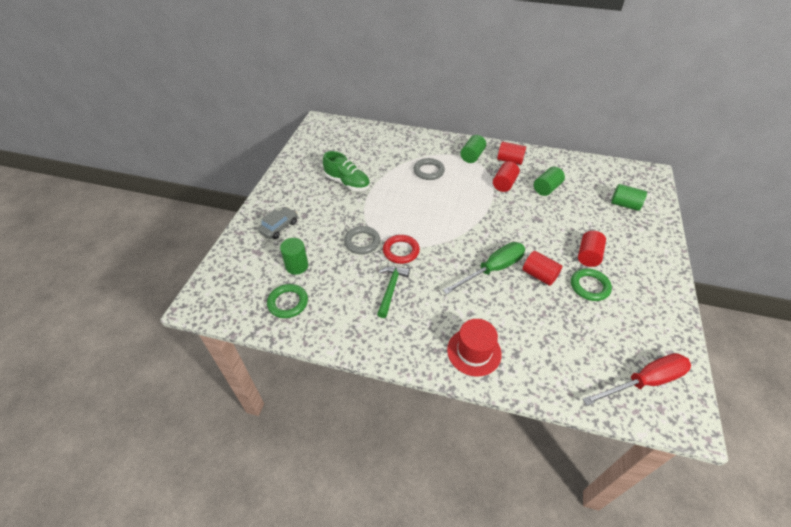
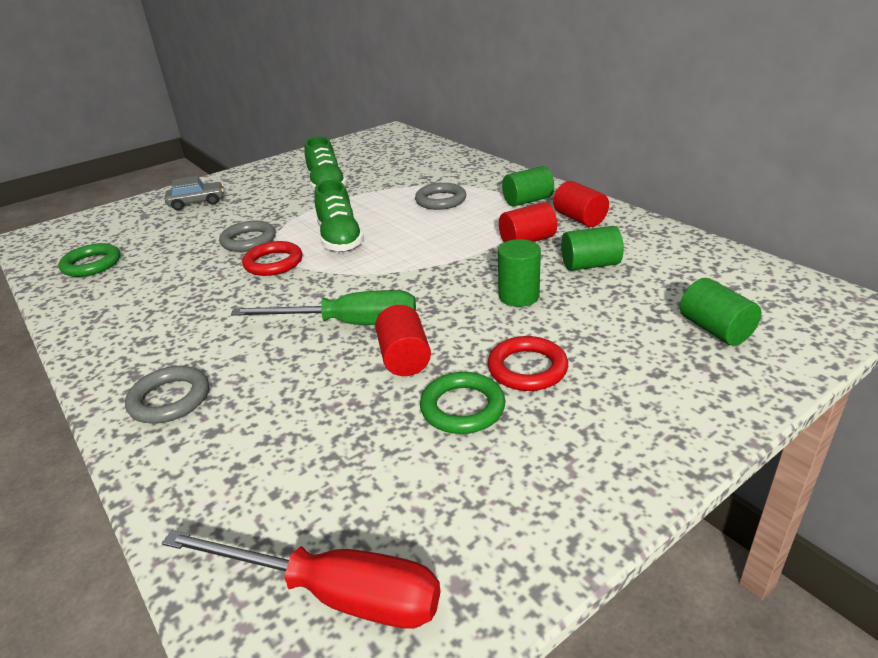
camera: 40 degrees right, 15 degrees down
green cylinder [280,238,308,275] -> green cylinder moved to [498,239,541,307]
green hammer [377,266,410,318] -> none
red hat [447,319,502,376] -> grey ring [125,366,209,424]
red cylinder [578,231,606,267] -> red ring [487,336,568,391]
none -> green shoe [314,180,364,252]

